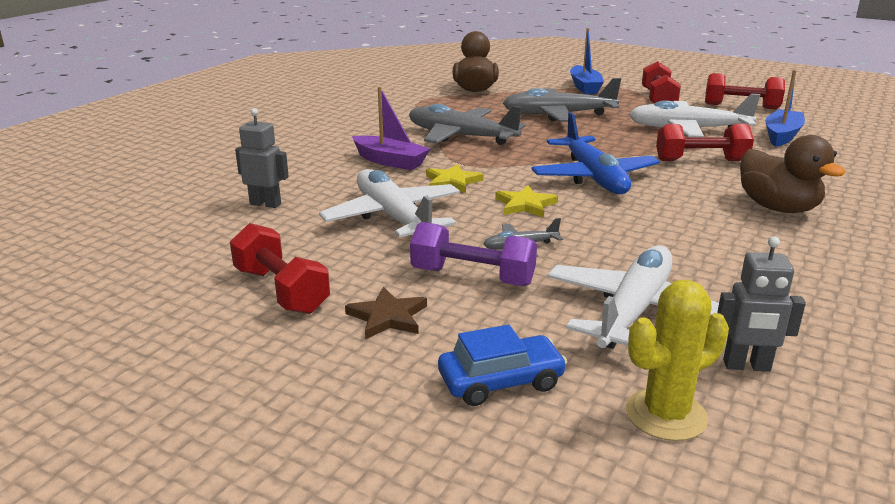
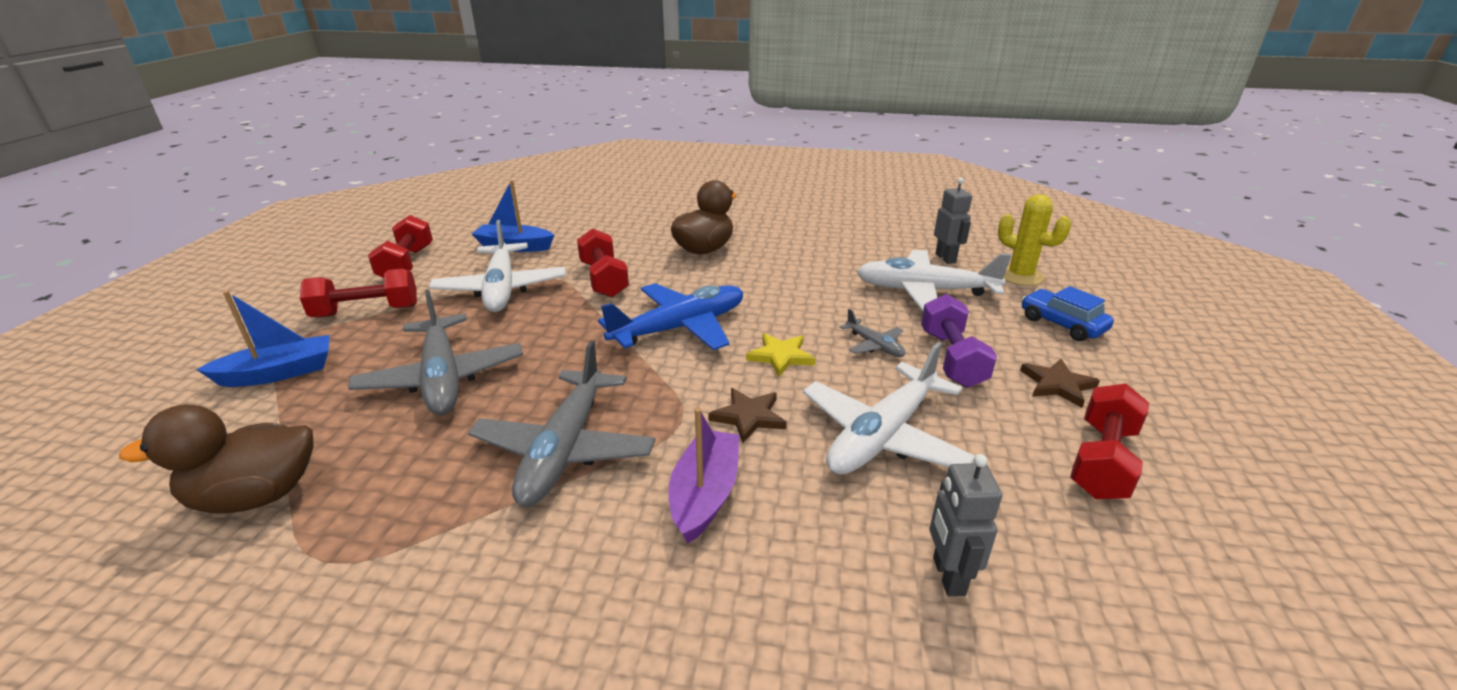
camera: 110 degrees left, 5 degrees up
yellow star [426,164,483,193] -> brown star [708,388,787,443]

